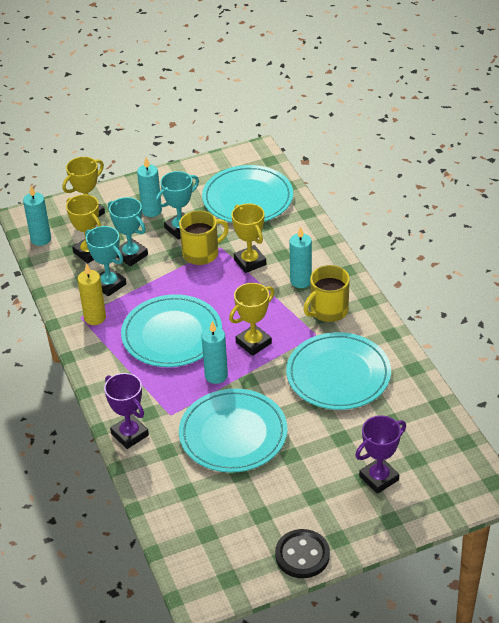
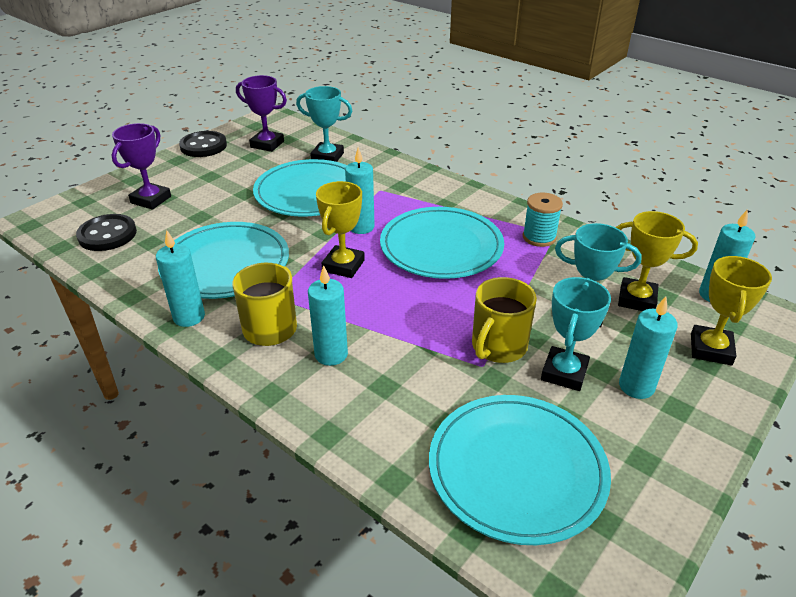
camera: 150 degrees right, 5 degrees down
yellow candle [77,263,106,325] -> turquoise spool [523,193,563,247]
turquoise trophy [85,226,126,296] -> turquoise trophy moved to [296,86,352,162]
purple trophy [104,373,149,449] -> purple trophy moved to [236,75,287,152]
yellow trophy [231,204,266,273] -> none
none -> black button [76,214,137,251]
none -> turquoise candle [156,230,205,327]

